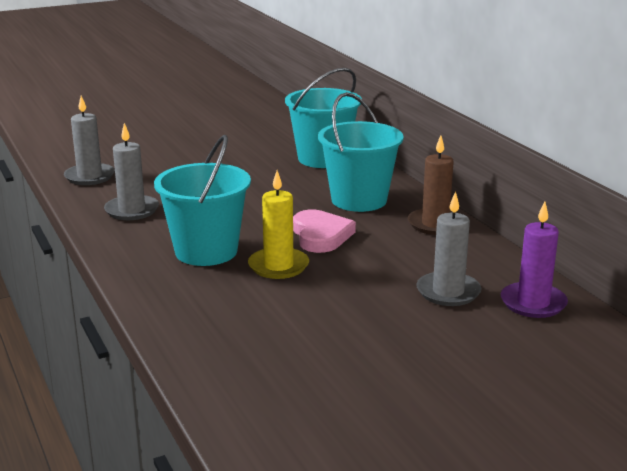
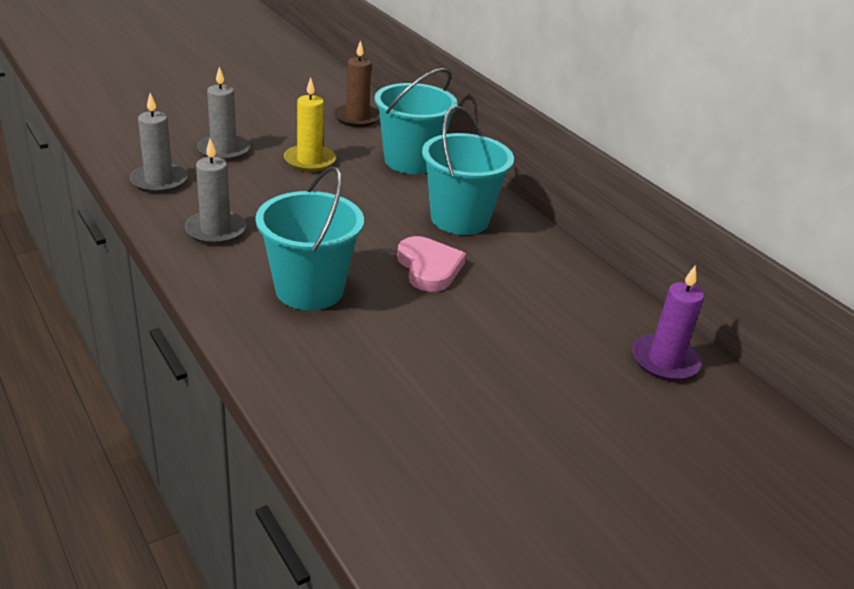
camera: 10 degrees left, 10 degrees up
yellow candle [248,171,309,279] -> yellow candle moved to [284,77,336,172]
brown candle [408,135,456,235] -> brown candle moved to [334,40,380,127]
grey candle [416,191,482,306] -> grey candle moved to [197,67,250,161]

